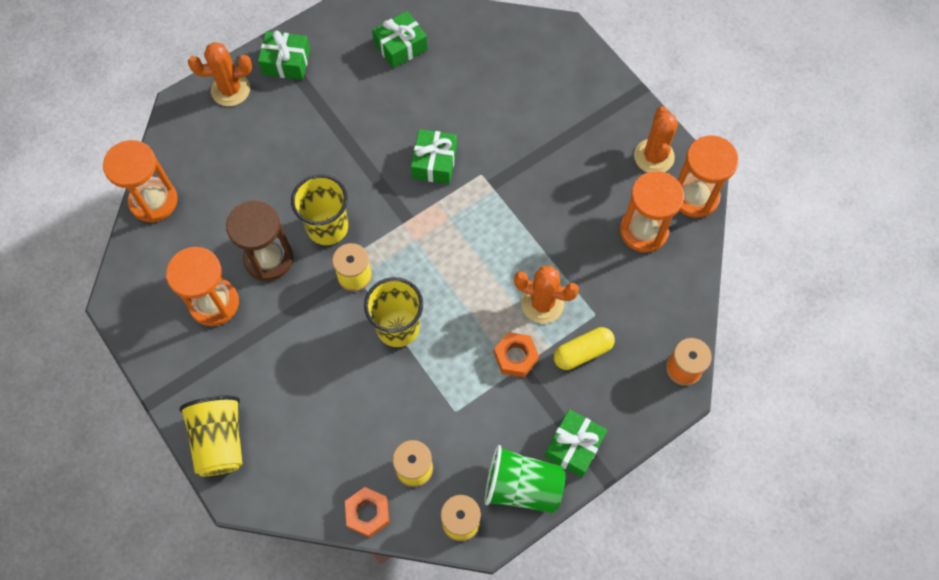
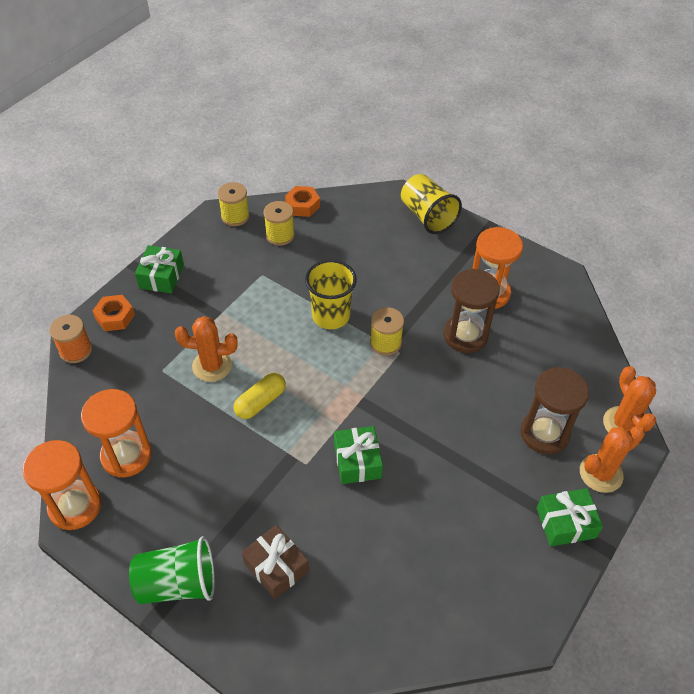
camera: 160 degrees right, 15 degrees down
orange hourglass [103,140,178,223] -> none
yellow cup [291,174,348,245] -> none
green gift [372,11,428,69] -> none
green cup [484,445,566,513] -> green cup moved to [129,536,215,604]
orange nut [494,332,539,377] -> orange nut moved to [93,295,135,331]
yellow capsule [554,327,615,370] -> yellow capsule moved to [233,373,286,419]
orange cactus [634,106,678,173] -> orange cactus moved to [603,366,656,433]
none -> brown gift [242,525,309,599]
none -> brown hourglass [521,367,589,454]

